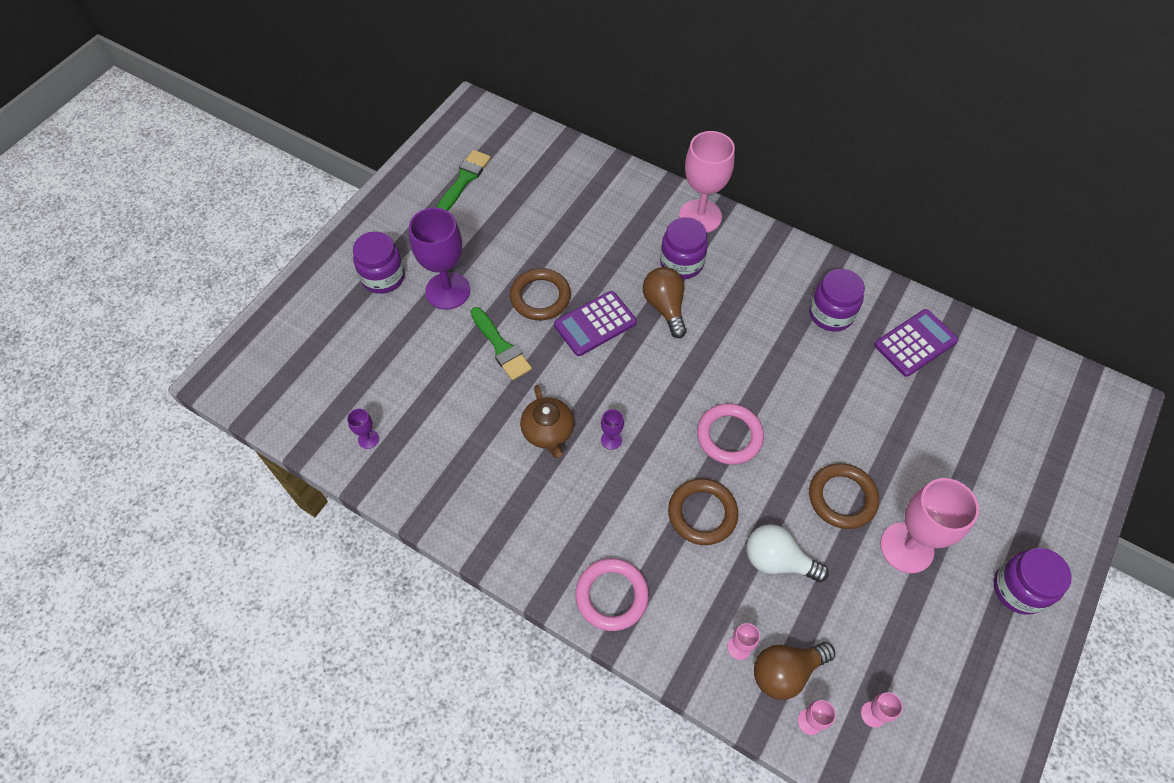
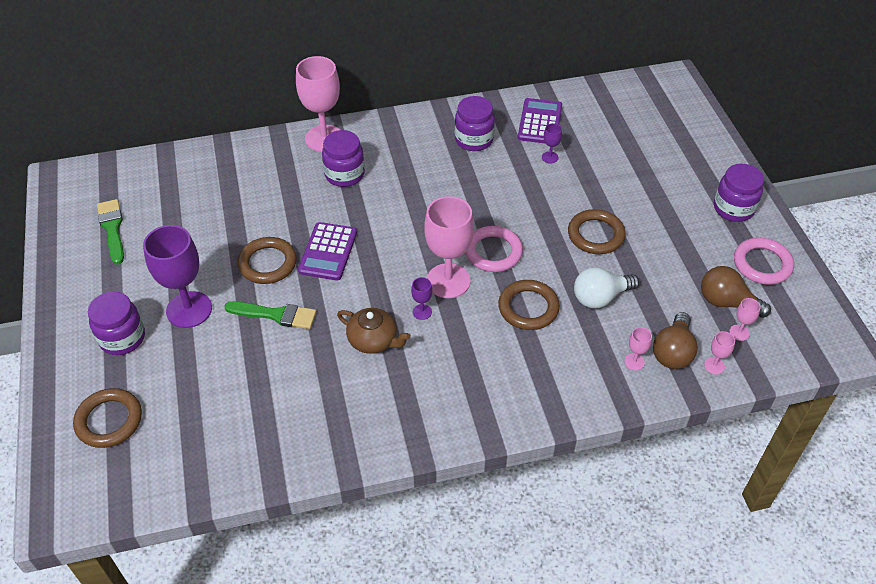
camera: 45 degrees left, 10 degrees down
purple goblet [347,409,379,449] -> purple goblet moved to [542,123,562,164]
pink ring [575,558,649,631] -> pink ring moved to [734,238,794,285]
brown light bulb [643,267,687,338] -> brown light bulb moved to [701,266,771,318]
pink goblet [880,478,979,573] -> pink goblet moved to [424,196,474,298]
none -> brown ring [73,388,142,448]

